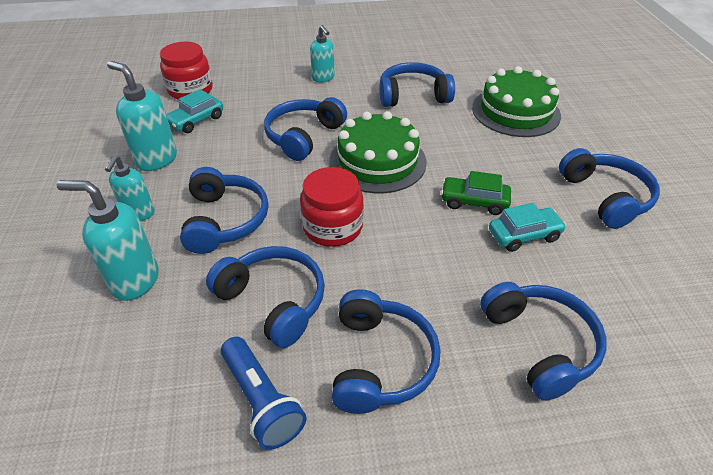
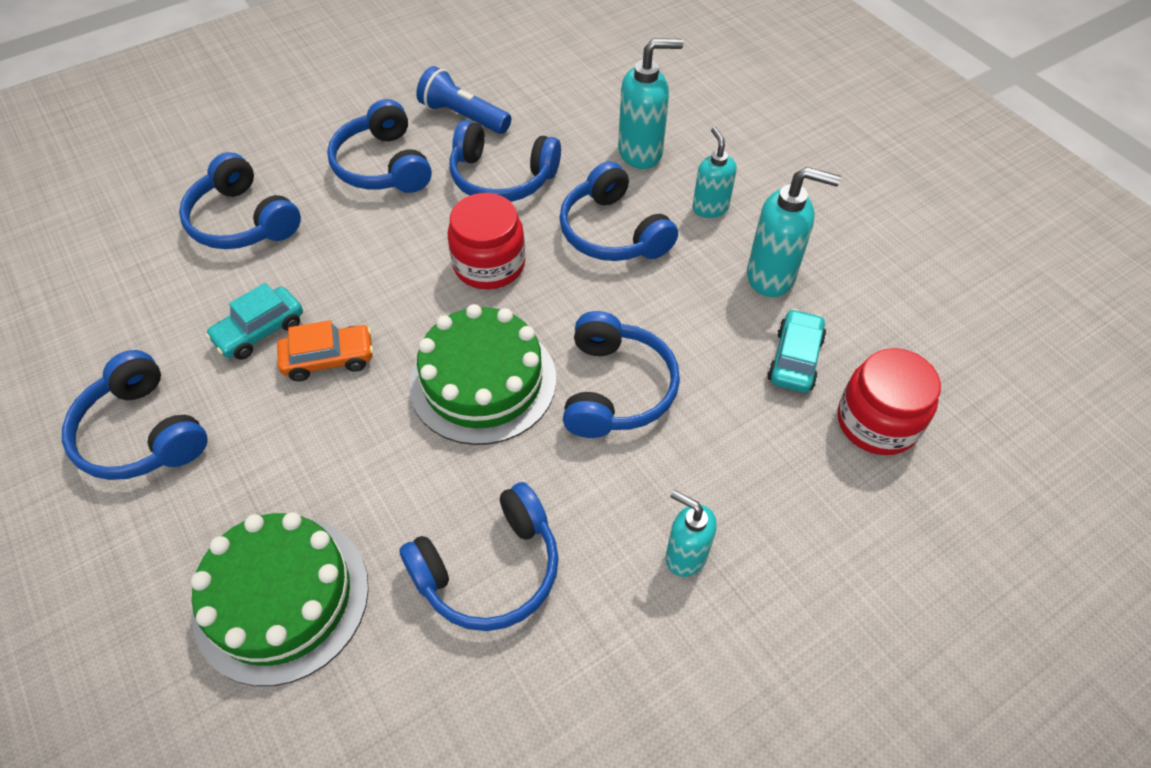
camera: 155 degrees right, 10 degrees up
green car [441,171,511,215] -> orange car [277,320,374,381]

